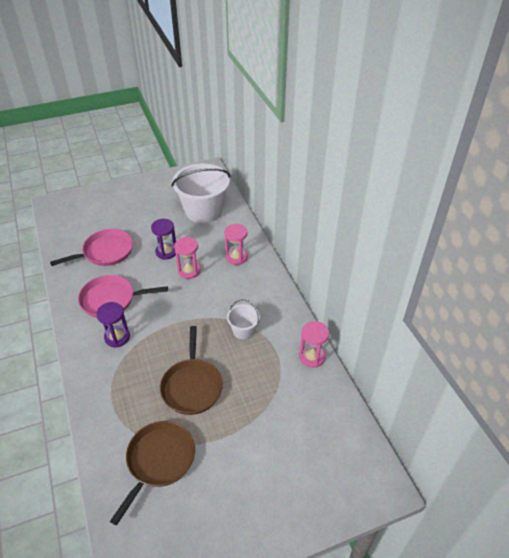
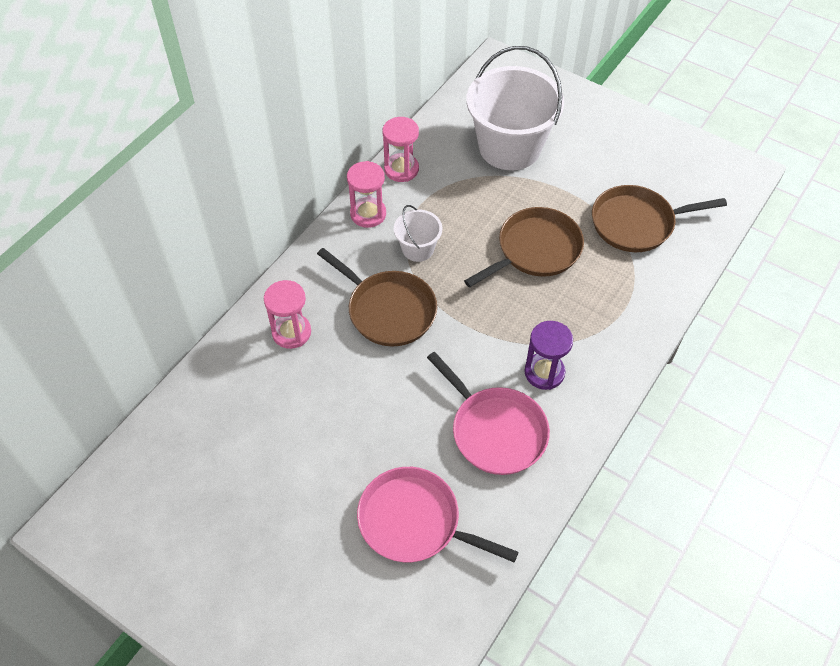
camera: 125 degrees left, 10 degrees up
purple hourglass [151,219,176,260] -> none
white bucket [171,164,230,223] -> white bucket moved to [466,46,564,170]
pink hourglass [174,237,201,279] -> pink hourglass moved to [347,161,386,228]
none -> brown pan [317,248,437,346]

